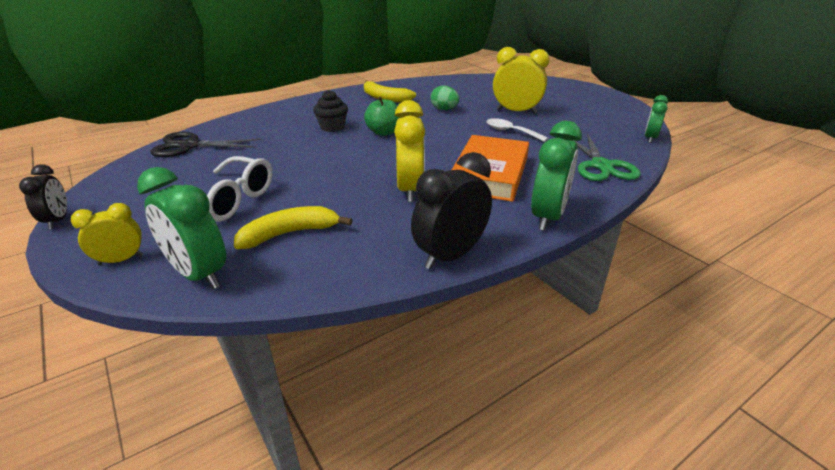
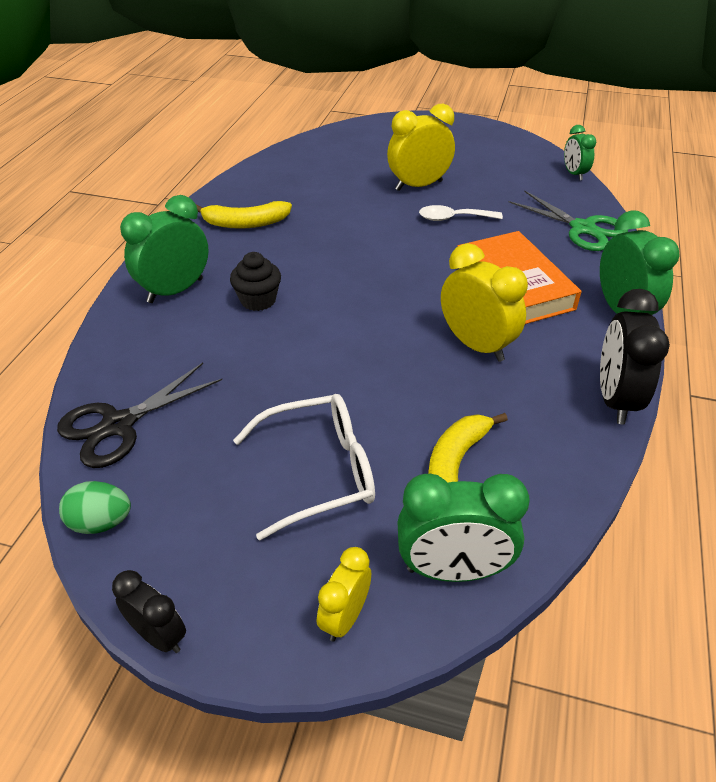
camera: 40 degrees left, 10 degrees up
green apple [364,96,401,136] -> none
green egg [430,85,459,110] -> green egg moved to [59,481,131,534]
none -> green clock [120,195,209,303]

